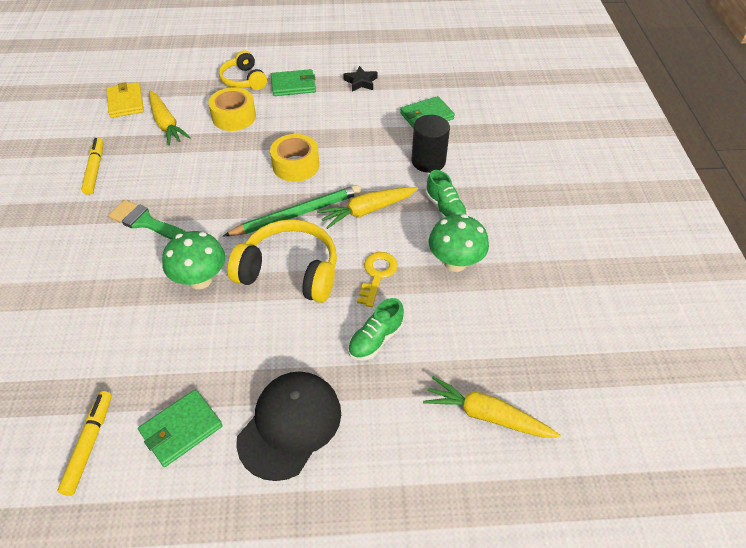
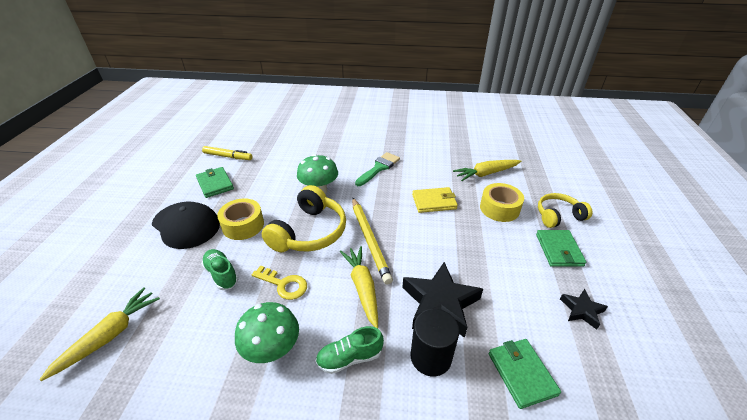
camera: 100 degrees right, 10 degrees down
yellow marker [81,138,103,195] -> none
yellow wallet [106,82,144,118] -> yellow wallet moved to [412,187,458,213]
green pencil [223,185,361,236] -> yellow pencil [352,198,393,285]
yellow tape [270,134,319,182] -> yellow tape moved to [217,198,264,240]
none -> black star [402,262,483,338]

